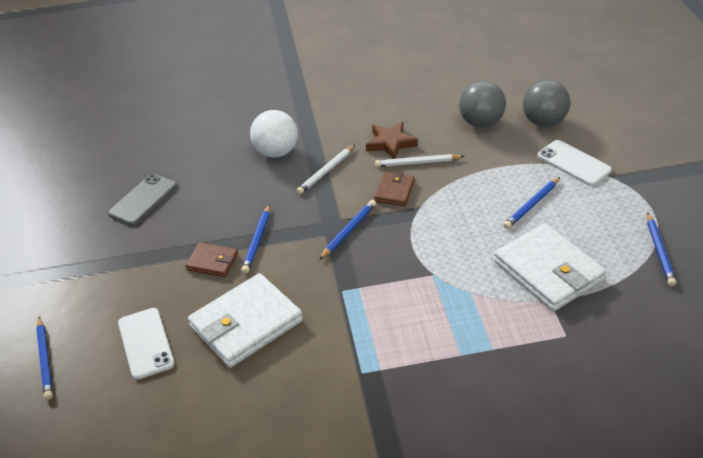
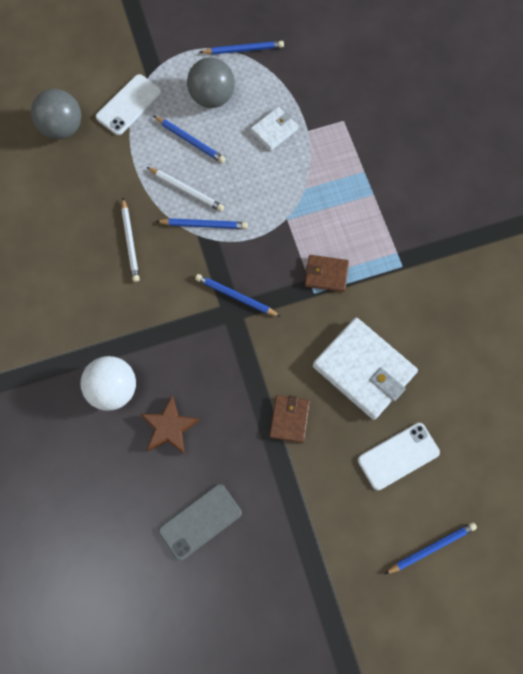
camera: 100 degrees left, 30 degrees up
grey phone [108,174,177,226] -> grey phone turned 60 degrees counterclockwise [159,484,242,560]
blue pencil [241,204,270,274] -> blue pencil moved to [156,218,248,229]
white pencil [296,145,355,194] -> white pencil moved to [147,167,224,212]
brown star [366,122,418,159] -> brown star moved to [140,396,200,454]
brown wallet [374,172,415,206] -> brown wallet moved to [305,255,349,292]
grey ball [459,81,506,127] -> grey ball moved to [187,57,235,108]
white wallet [494,223,606,311] -> white wallet [251,107,299,151], size x0.51

